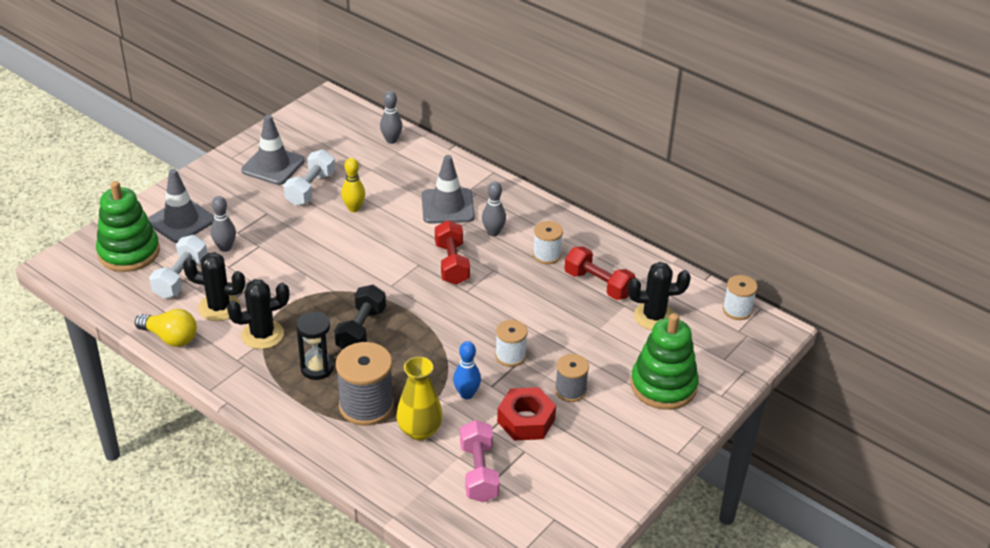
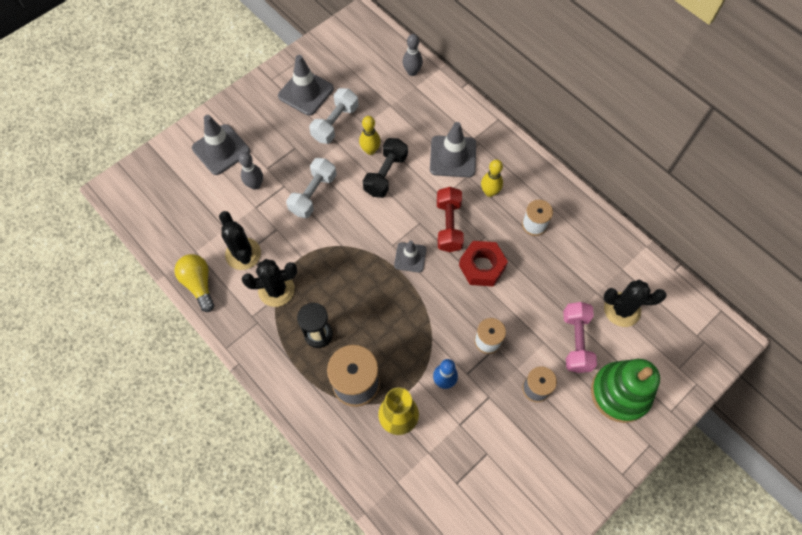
camera: 10 degrees right, 25 degrees up
green stacking toy [96,181,160,272] -> none
yellow light bulb [135,309,197,347] -> yellow light bulb turned 150 degrees counterclockwise [174,254,214,312]
white dumbbell [149,235,207,299] -> white dumbbell moved to [286,158,336,218]
black cactus [183,252,245,321] -> black cactus turned 45 degrees clockwise [219,211,261,270]
black dumbbell [334,285,386,349] -> black dumbbell moved to [363,138,408,198]
pink dumbbell [460,420,500,502] -> pink dumbbell moved to [563,302,597,373]
grey bowling pin [482,181,506,236] -> yellow bowling pin [481,159,503,197]
red nut [497,387,556,441] -> red nut moved to [459,241,508,287]
red dumbbell [564,246,636,300] -> none
white spool [723,275,757,320] -> none
none -> grey traffic cone [394,240,427,273]

